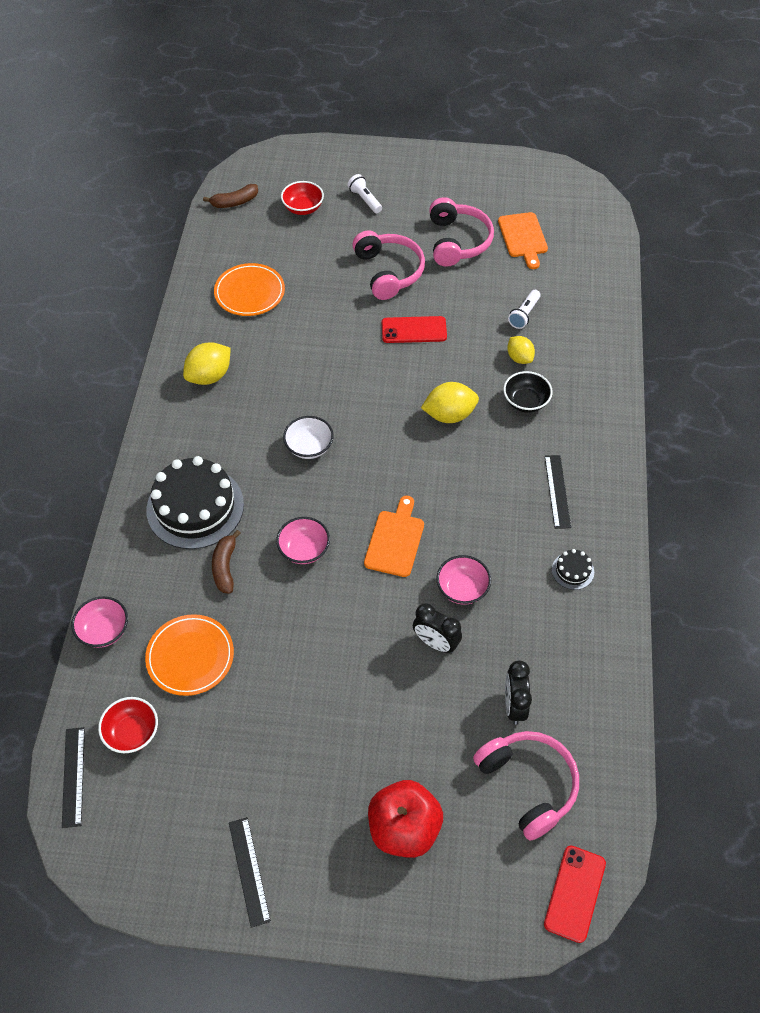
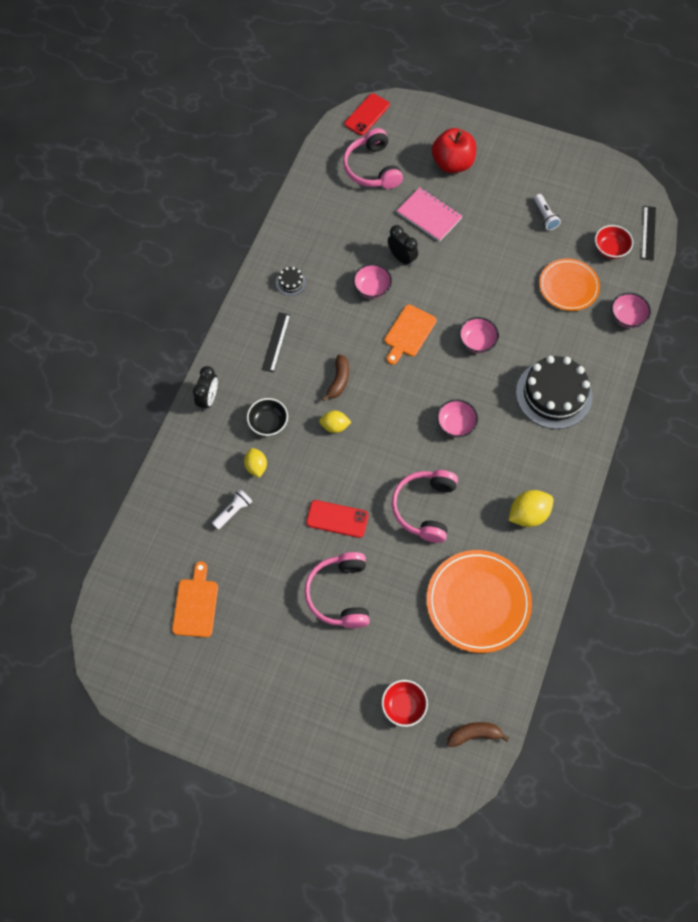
camera: 165 degrees left, 10 degrees up
brown banana [212,530,241,594] -> brown banana moved to [322,354,349,401]
orange plate [214,263,285,316] -> orange plate [426,550,532,653], size x1.52
black ruler [229,817,271,928] -> none
white bowl [283,416,334,459] -> pink bowl [437,399,478,437]
white flashlight [347,174,382,213] -> white flashlight moved to [534,194,561,230]
yellow lemon [421,382,479,423] -> yellow lemon [319,411,352,433], size x0.65
pink headphones [429,197,494,266] -> pink headphones moved to [392,470,458,543]
black clock [505,661,532,724] -> black clock moved to [193,366,218,411]
none -> pink notebook [397,187,463,242]

